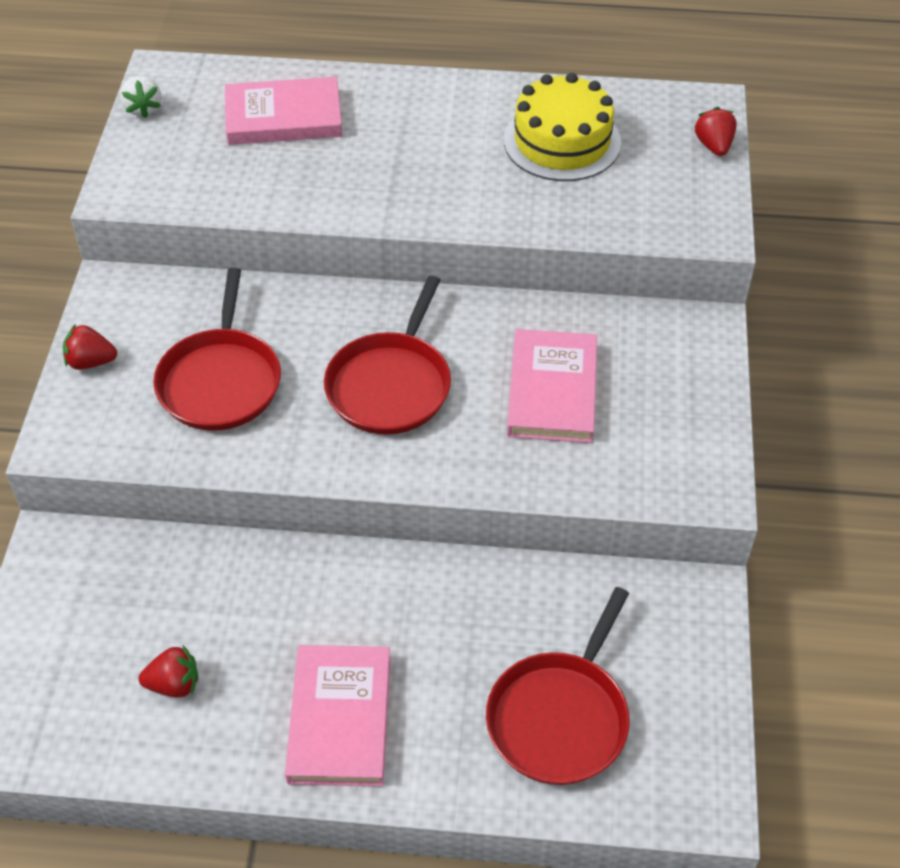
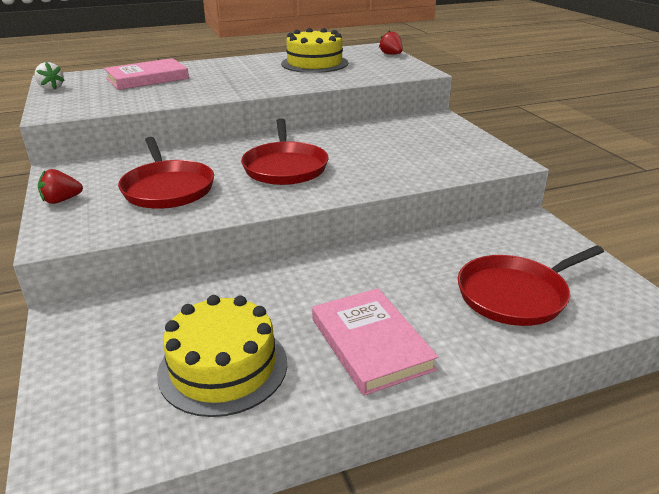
camera: 25 degrees left, 20 degrees down
red strawberry [139,646,198,698] -> yellow cake [157,295,287,417]
red pan [486,587,630,785] -> red pan turned 60 degrees clockwise [458,245,604,326]
pink book [507,329,597,443] -> none

